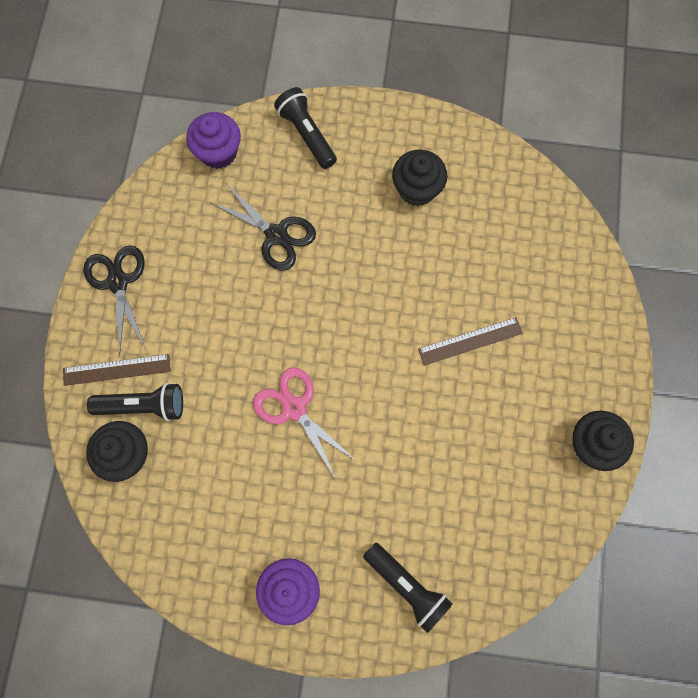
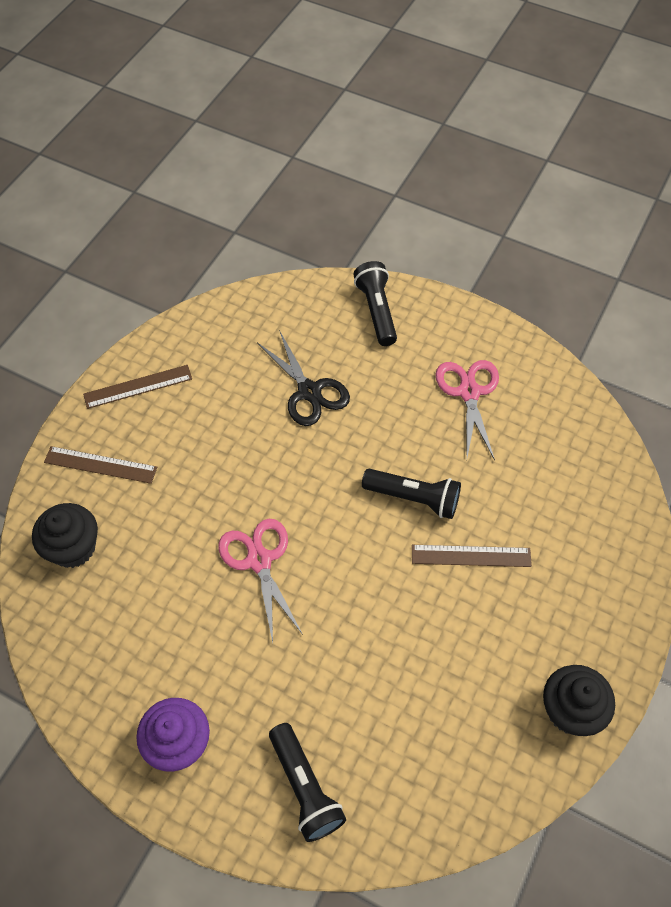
camera: 20 degrees right, 15 degrees down
black scissors [83,245,146,356] -> brown ruler [83,365,192,409]
black flashlight [87,383,183,421] -> black flashlight moved to [362,469,461,519]
purple cupcake [186,112,241,169] -> none
black cupcake [392,150,447,206] -> pink scissors [435,360,499,460]

